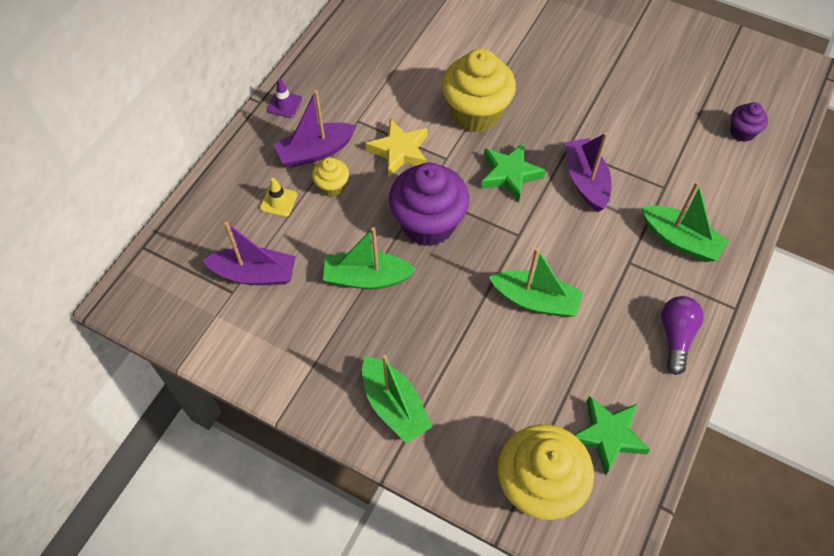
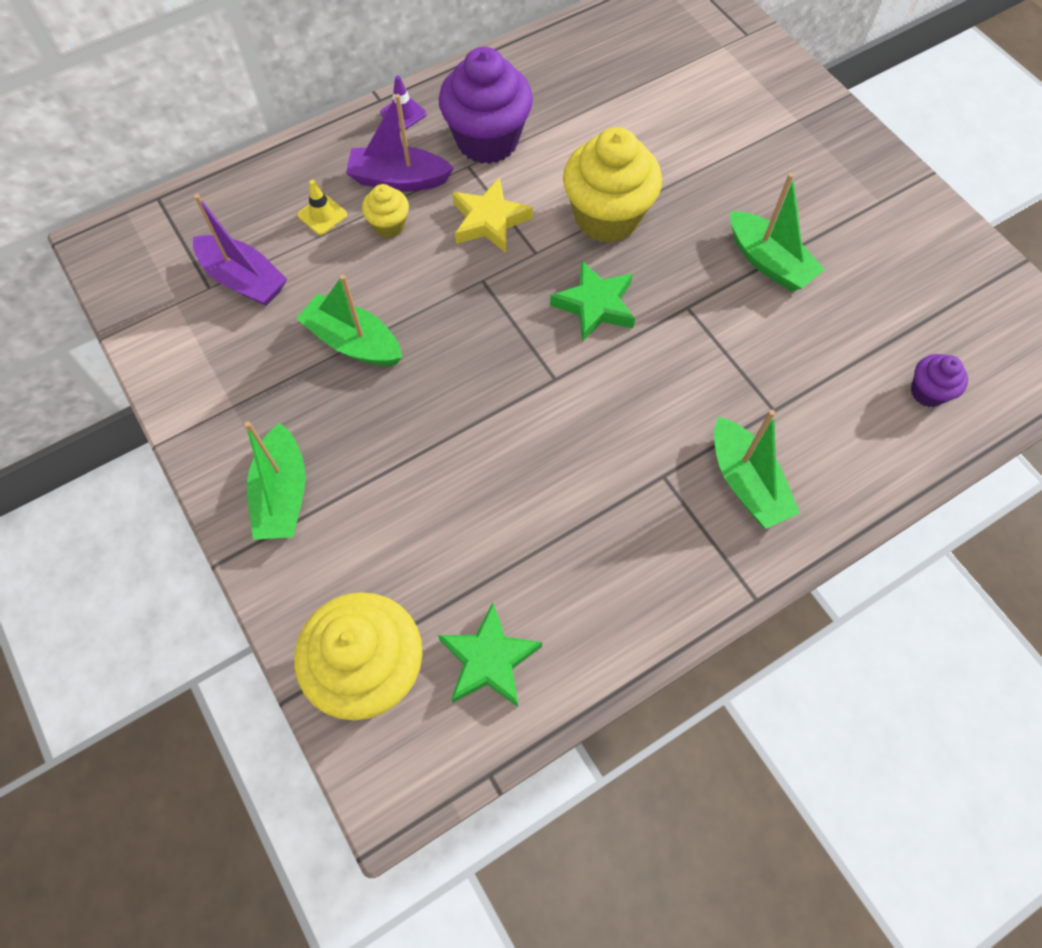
camera: 30 degrees right, 5 degrees up
purple cupcake [389,162,469,246] -> purple cupcake moved to [439,47,533,164]
green boat [489,248,583,317] -> green boat moved to [730,173,825,292]
purple boat [565,132,612,212] -> none
purple light bulb [661,296,704,375] -> none

